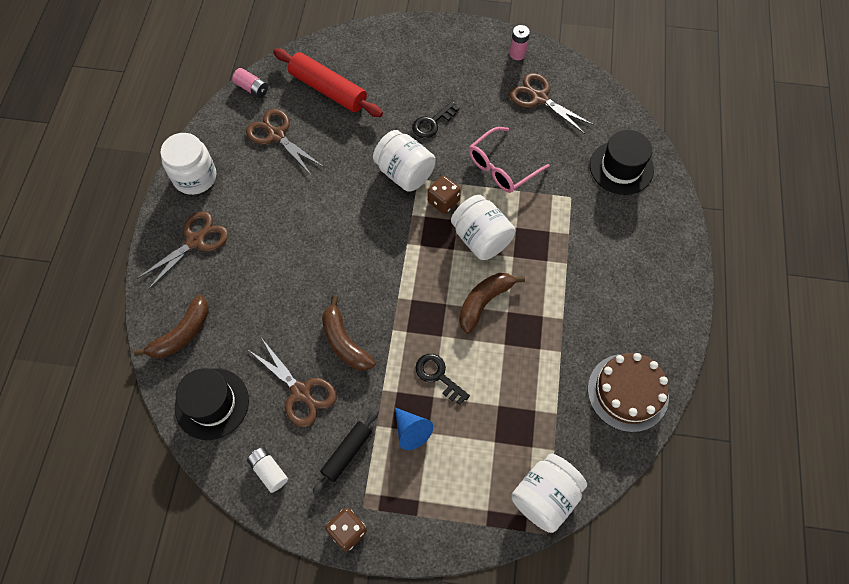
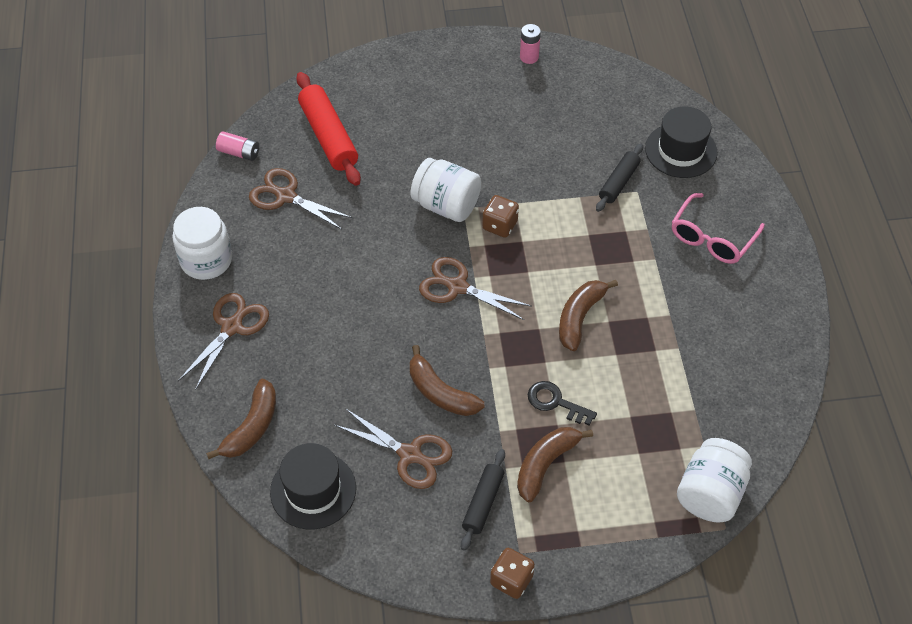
camera: 15 degrees left, 10 degrees down
white battery [247,447,288,493] -> none
red rolling pin [273,48,383,117] -> red rolling pin turned 45 degrees clockwise [296,72,361,186]
blue cone [395,408,433,450] -> brown banana [517,427,593,502]
black key [412,102,459,138] -> none
white jar [451,195,516,260] -> none
pink glasses [469,127,550,193] -> pink glasses moved to [672,193,765,264]
brown scissors [509,73,594,134] -> brown scissors moved to [419,257,532,320]
brown cake [588,353,669,432] -> none
none -> black rolling pin [596,144,643,212]

